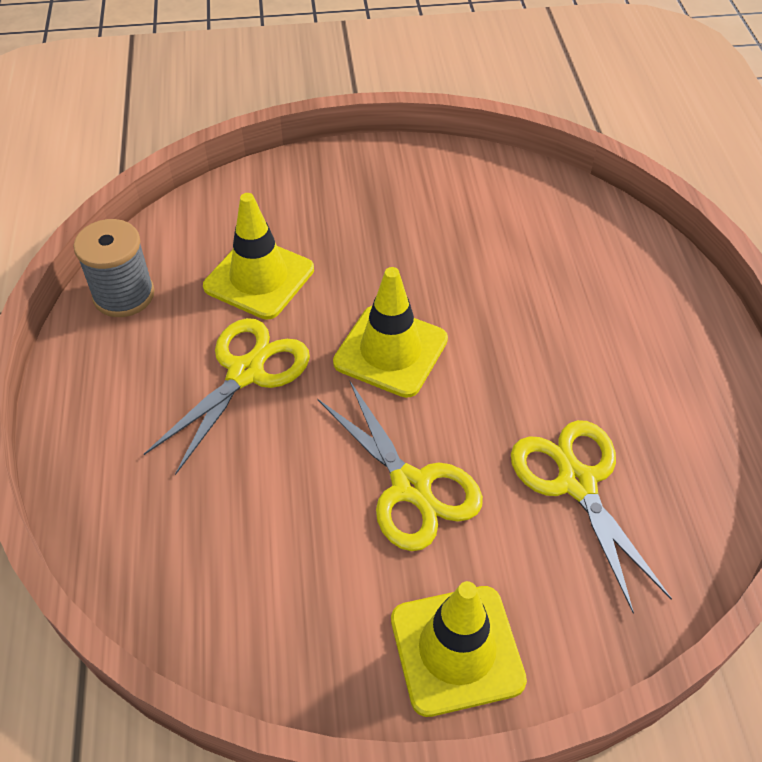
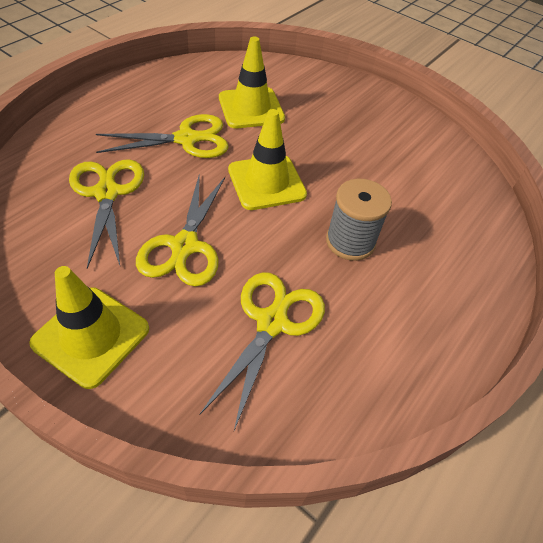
camera: 40 degrees right, 0 degrees up
grey spool [73,219,155,317] -> grey spool moved to [326,179,392,261]
none -> yellow scissors [69,159,144,269]

